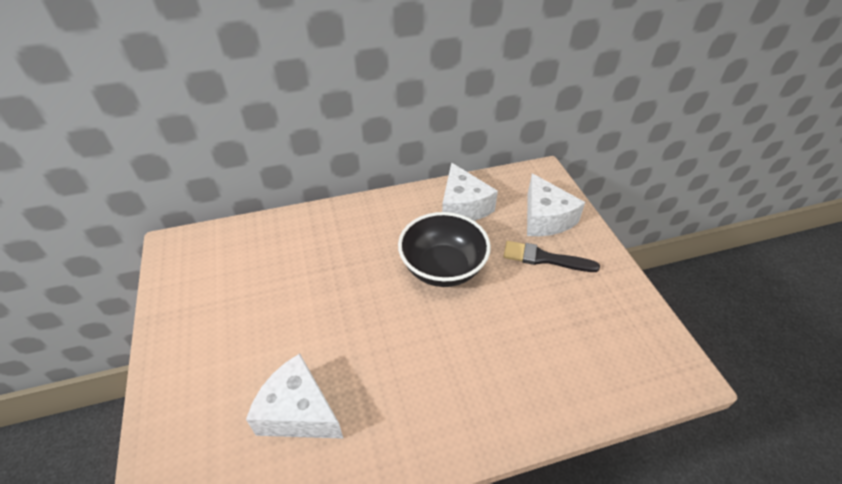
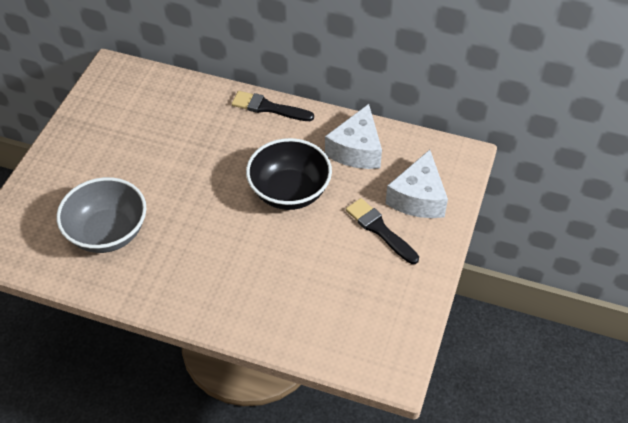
camera: 35 degrees right, 5 degrees up
white cheese [246,354,344,439] -> grey bowl [56,177,146,253]
none -> black brush [232,91,314,121]

